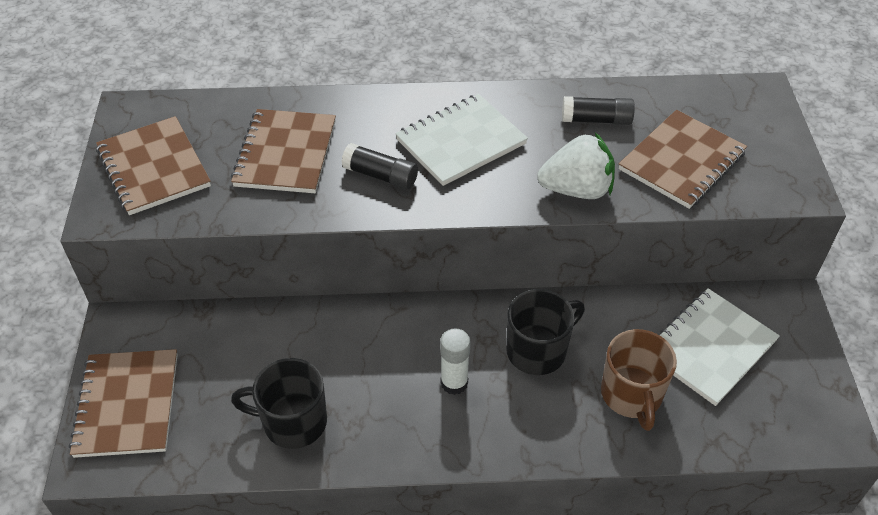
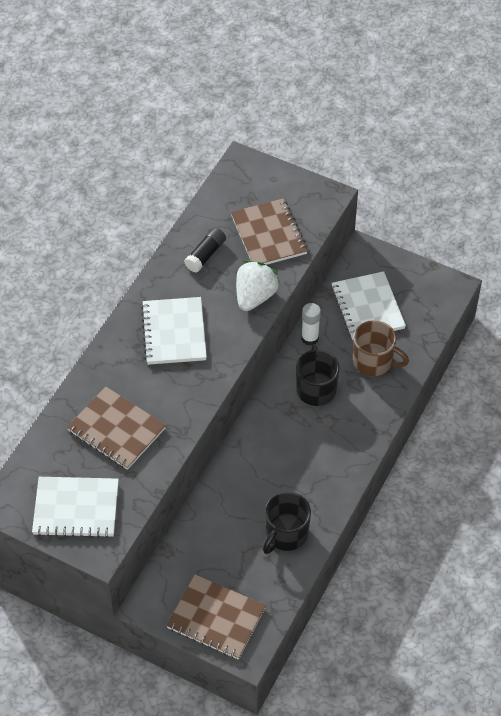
camera: 60 degrees left, 5 degrees up
brown notebook [96,116,211,215] -> white notebook [32,477,119,538]
black glue stick [341,143,418,190] -> none
white glue stick [440,328,471,395] -> white glue stick moved to [301,303,321,345]

